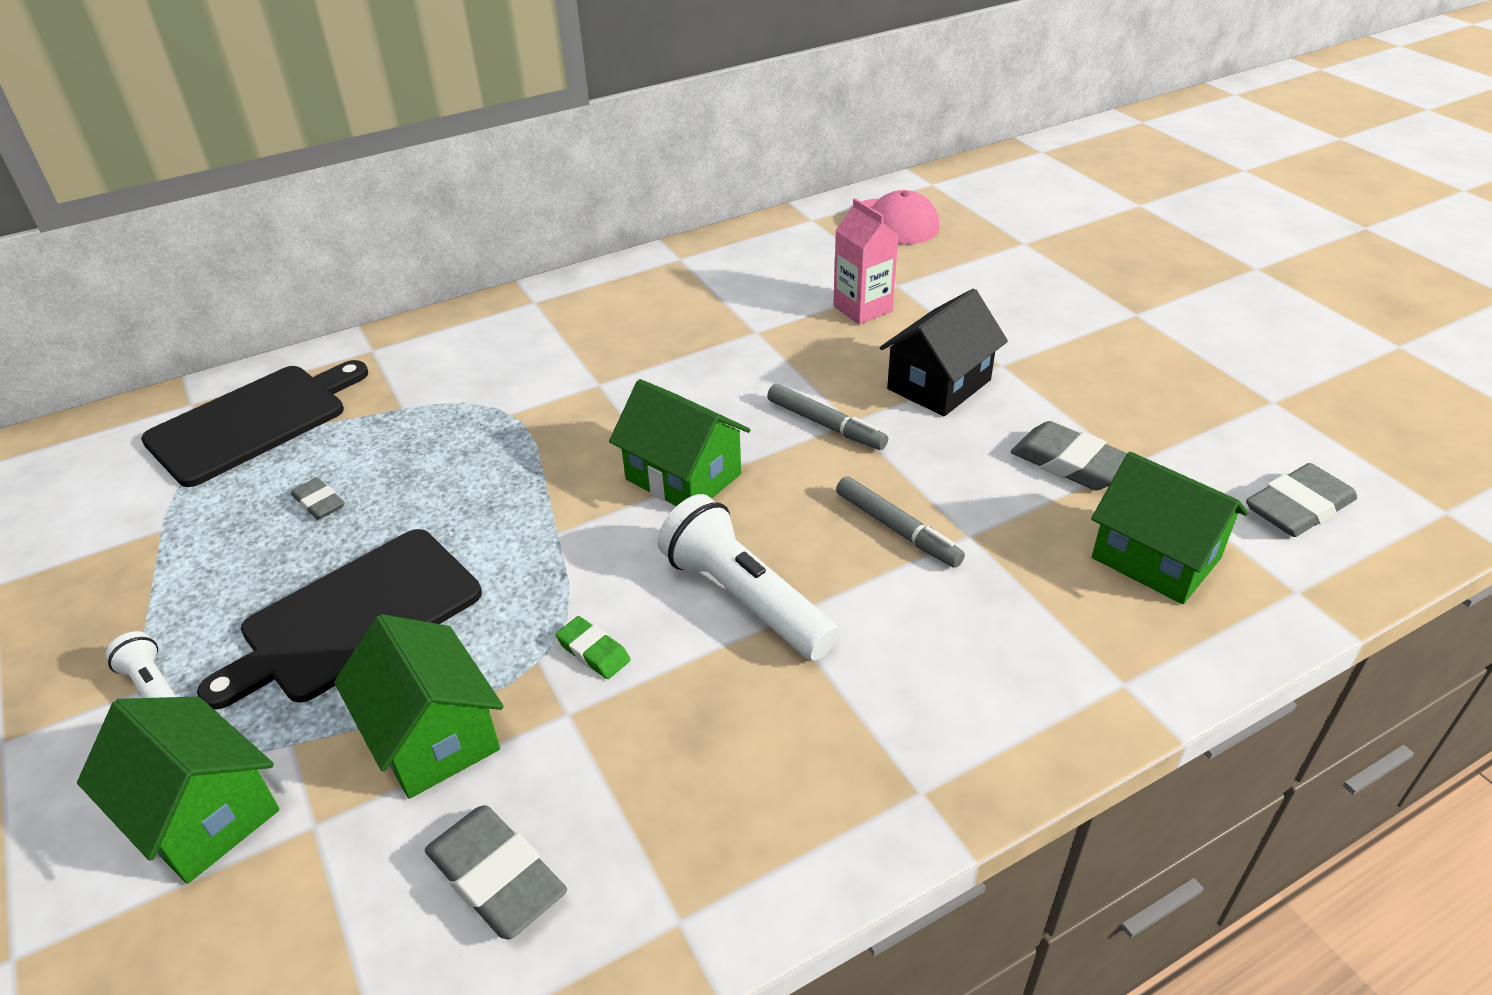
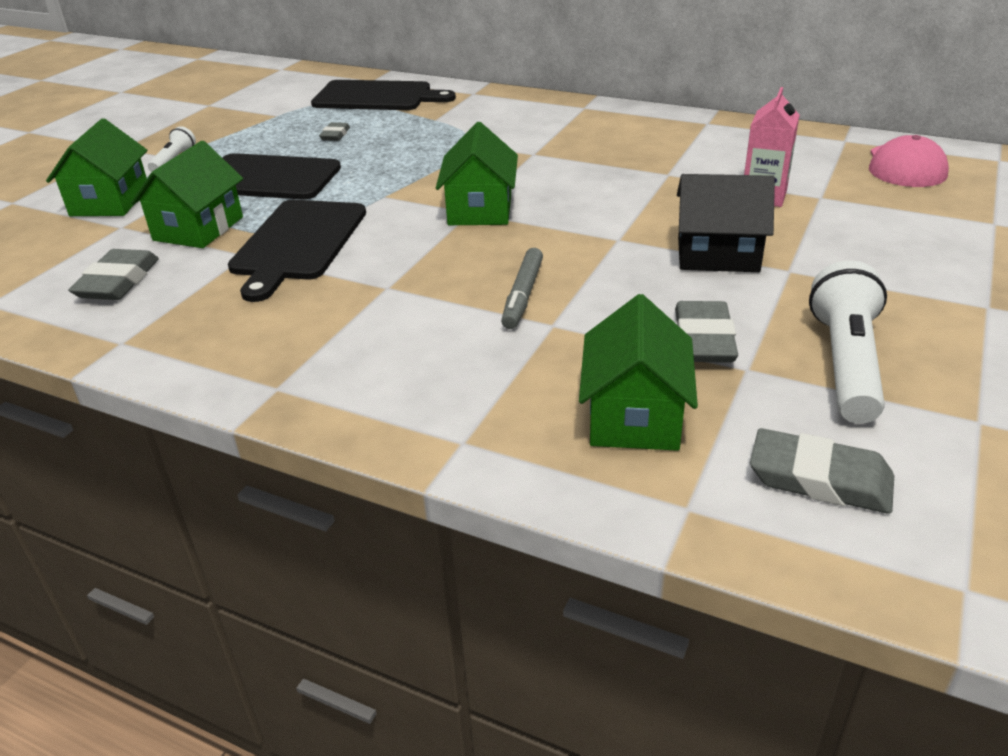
camera: 55 degrees right, 5 degrees down
green eraser [555,616,631,679] -> black cutting board [228,200,366,302]
white flashlight [657,494,839,660] -> white flashlight moved to [809,261,887,424]
grey marker [767,384,888,450] -> none

